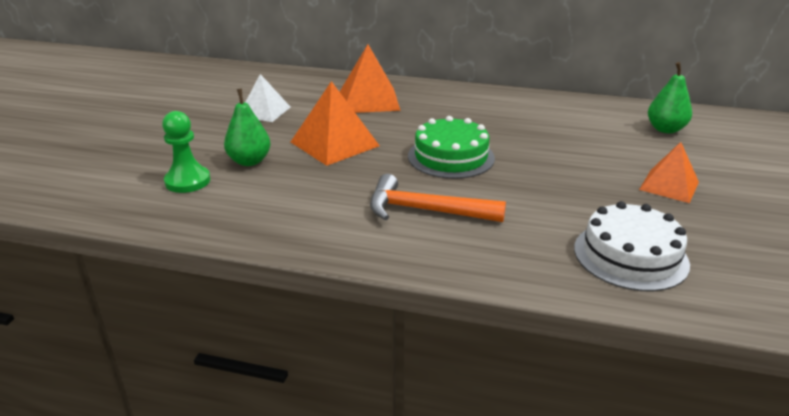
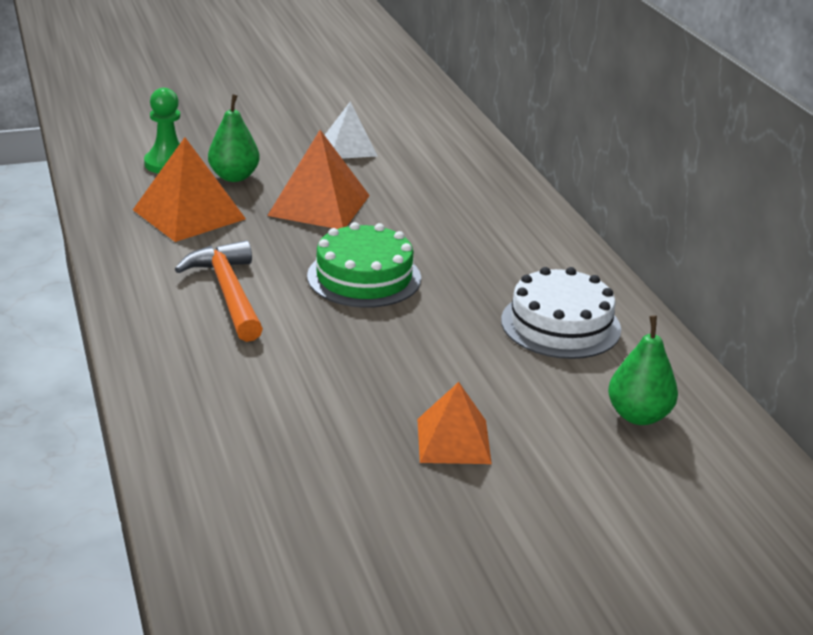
camera: 55 degrees right, 0 degrees up
orange pyramid [340,44,401,113] -> orange pyramid moved to [133,137,246,242]
white cake [574,201,690,291] -> white cake moved to [501,267,621,359]

